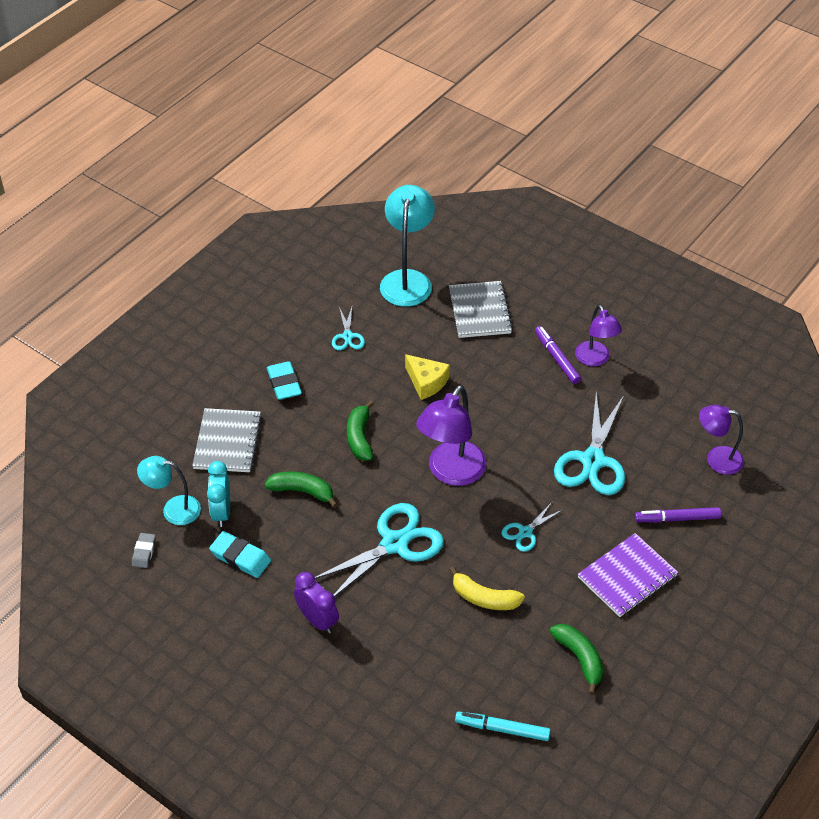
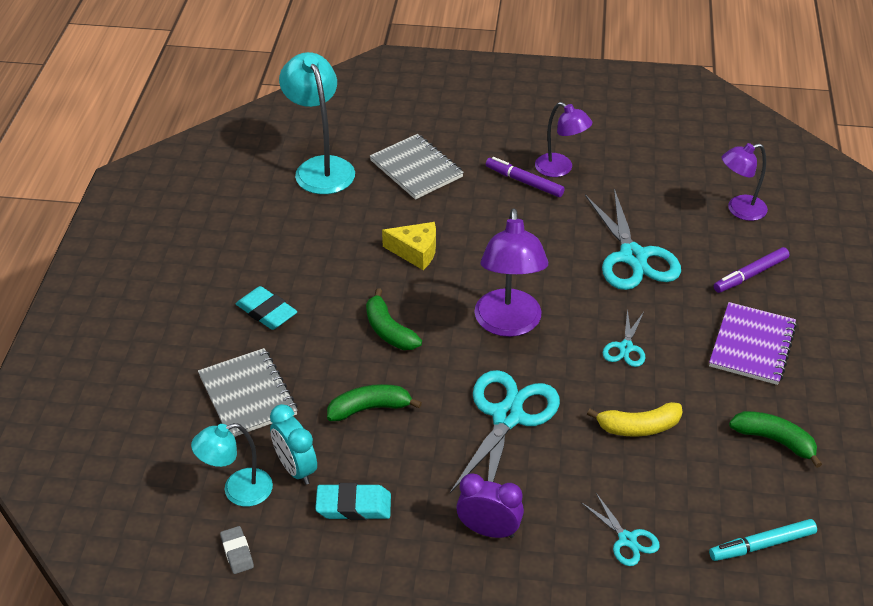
camera: 30 degrees left, 5 degrees down
turquoise scissors [332,307,365,351] -> turquoise scissors moved to [581,493,660,566]

